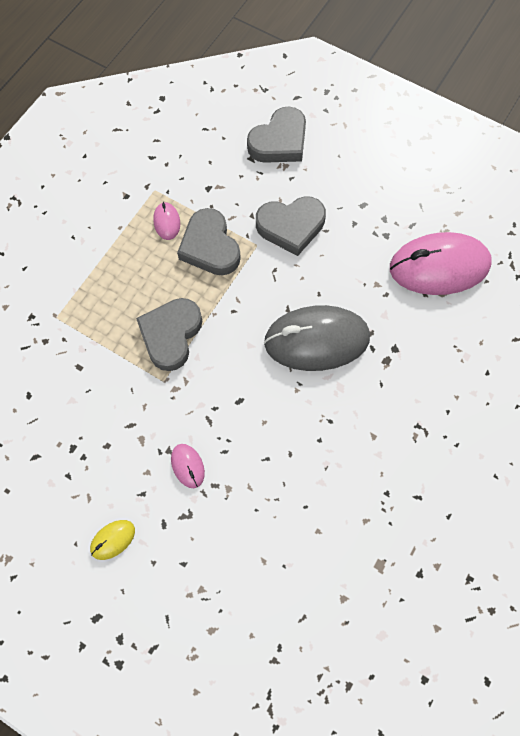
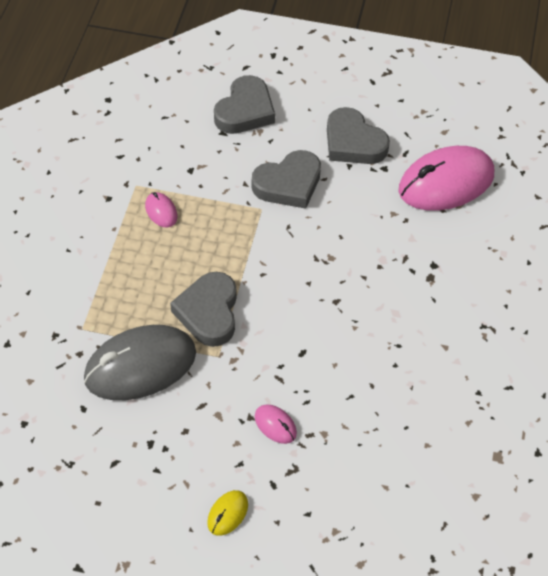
camera: 20 degrees left, 15 degrees down
grey heart [177,208,241,275] -> grey heart moved to [327,107,390,164]
grey mouse [264,305,370,371] -> grey mouse moved to [84,325,196,400]

